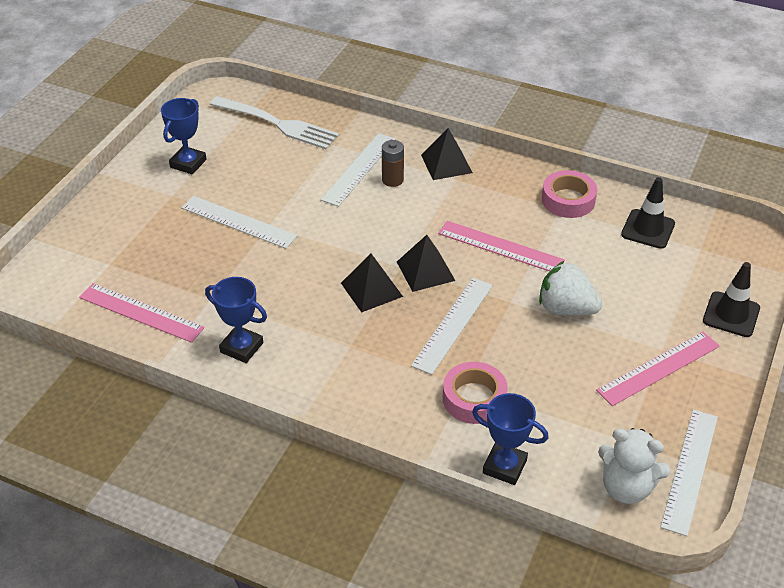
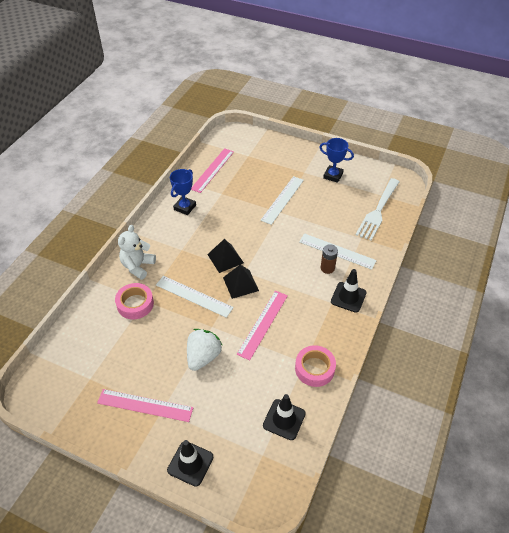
camera: 90 degrees right, 5 degrees up
black pyramid [421,128,473,180] -> black traffic cone [331,269,367,313]
blue trophy [472,393,549,485] -> none
pink ruler [596,332,720,406] -> pink ruler turned 45 degrees counterclockwise [97,389,193,422]
white teddy bear [598,428,670,504] -> white teddy bear moved to [118,225,156,280]
white ruler [660,409,718,536] -> none

